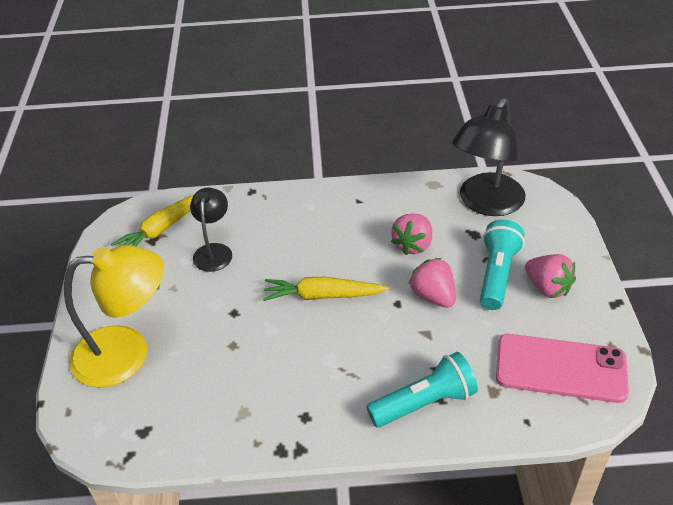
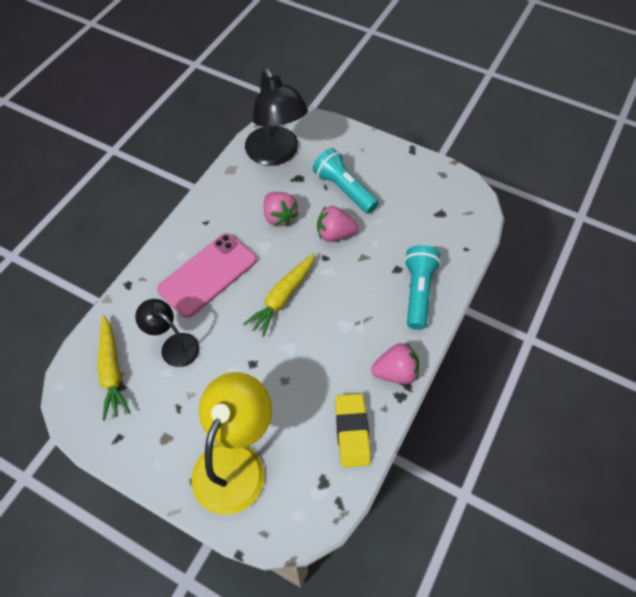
camera: 60 degrees left, 15 degrees up
pink phone [496,334,629,403] -> pink phone moved to [157,233,257,318]
pink strawberry [525,254,576,298] -> pink strawberry moved to [371,342,419,384]
none -> yellow eraser [335,394,371,468]

